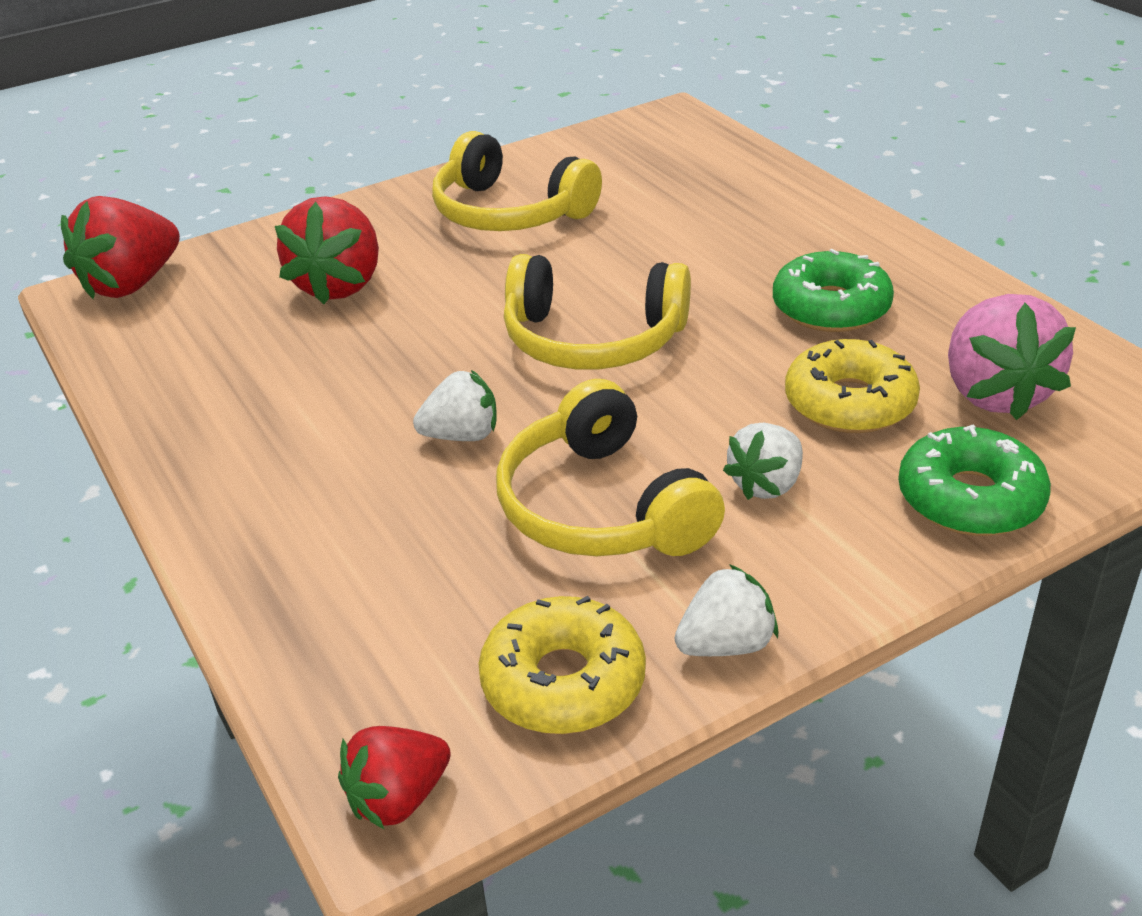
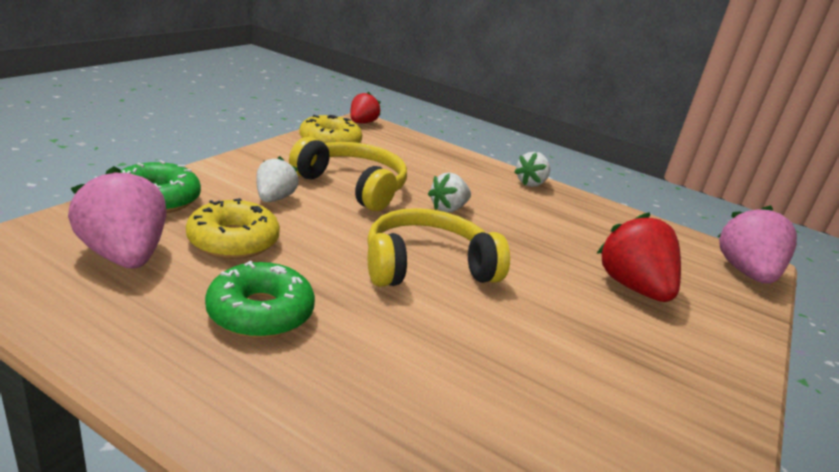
camera: 145 degrees right, 10 degrees down
red strawberry [61,196,180,299] -> pink strawberry [718,206,797,284]
yellow headphones [432,131,602,231] -> none
white strawberry [674,564,779,656] -> white strawberry moved to [514,152,550,187]

